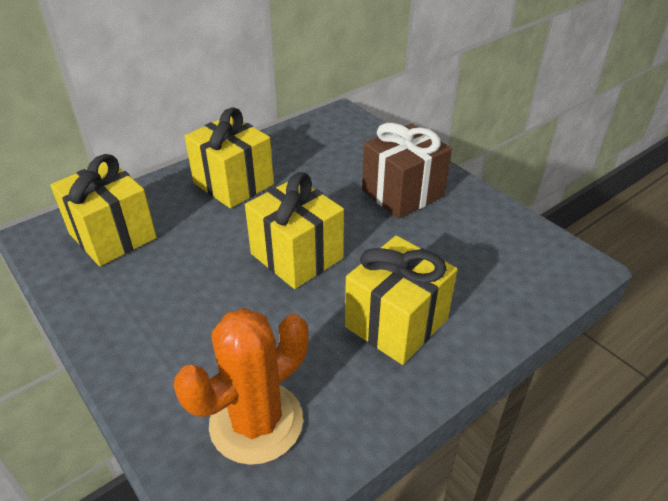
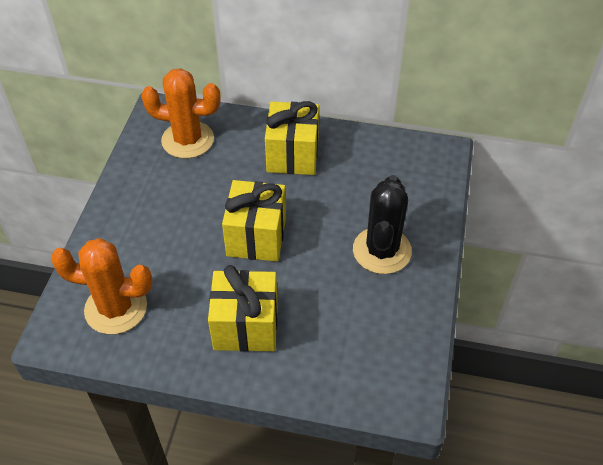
camera: 50 degrees right, 10 degrees up
yellow gift [50,154,157,266] -> orange cactus [141,68,221,158]
brown gift [362,123,452,219] -> black cactus [353,175,412,274]

